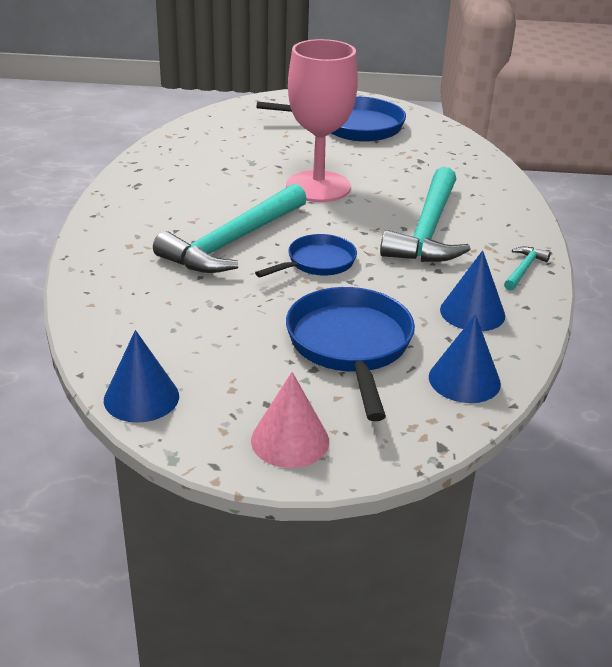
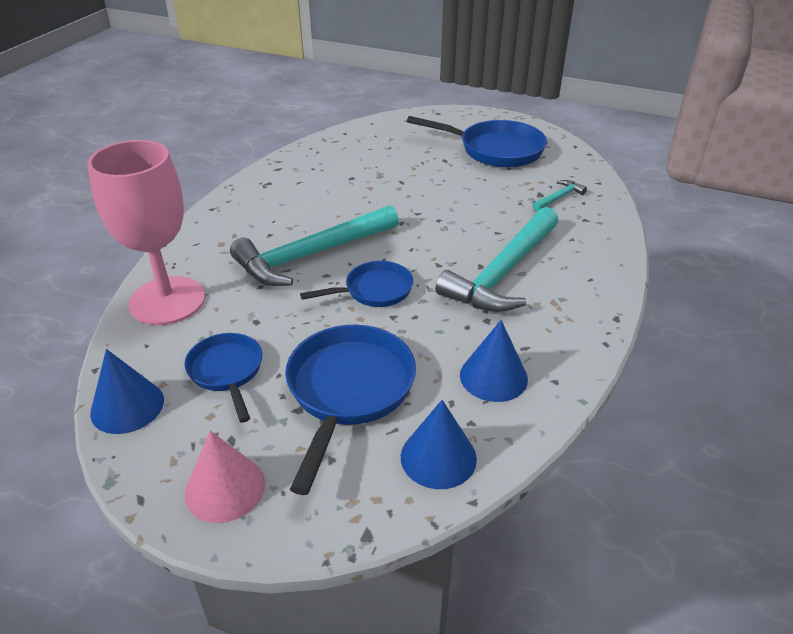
camera: 20 degrees right, 5 degrees up
pink goblet [286,39,358,202] -> pink goblet moved to [87,140,205,325]
turquoise hammer [504,247,551,291] -> turquoise hammer moved to [532,180,587,211]
none -> blue pan [184,333,262,423]

